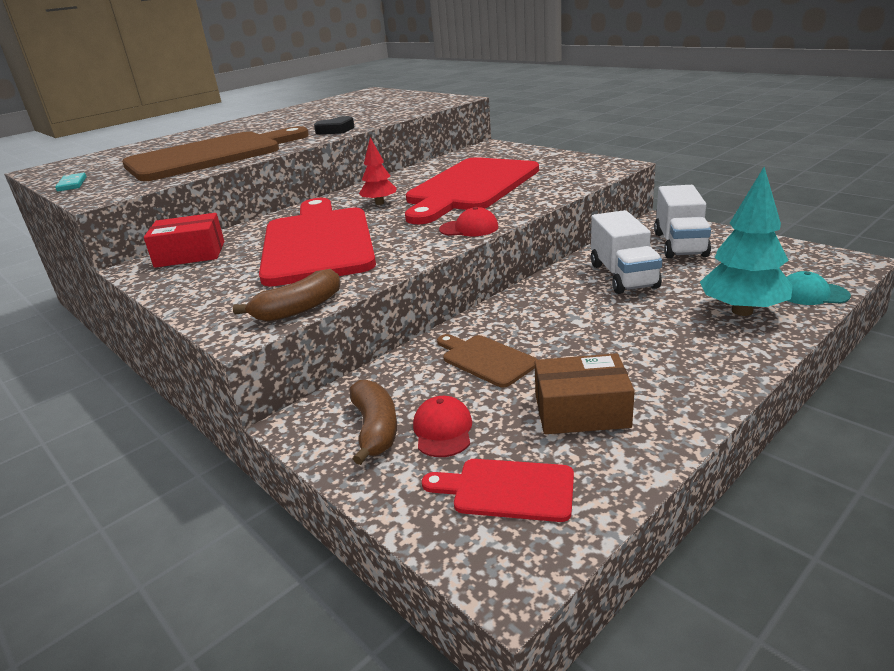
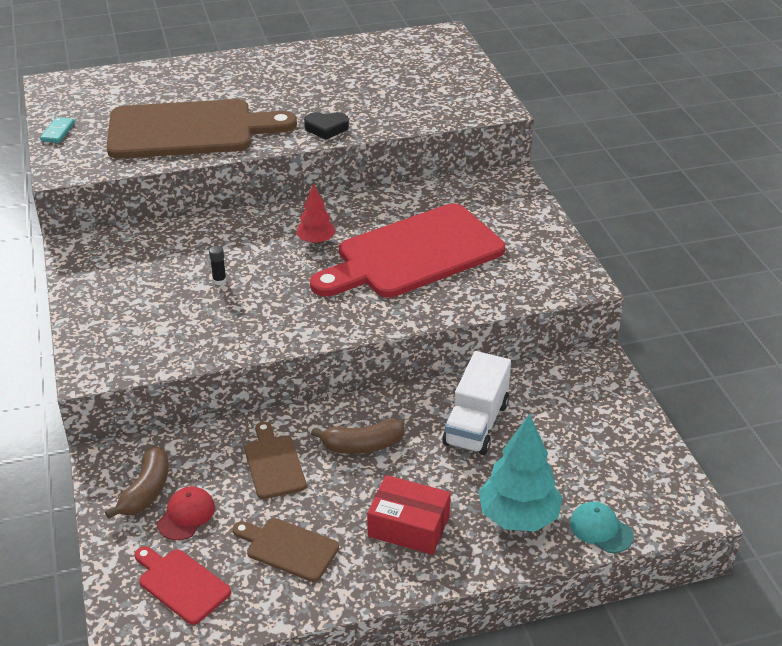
camera: 25 degrees right, 10 degrees up
red box [144,213,224,268] -> red box moved to [367,475,451,555]
brown banana [233,269,340,322] -> brown banana moved to [311,419,405,454]
red cutting board [259,198,376,287] -> black glue stick [209,246,226,285]
red cap [439,207,498,236] -> none
brown box [535,353,635,434] -> brown cutting board [233,518,339,582]
white truck [654,185,711,259] -> none

